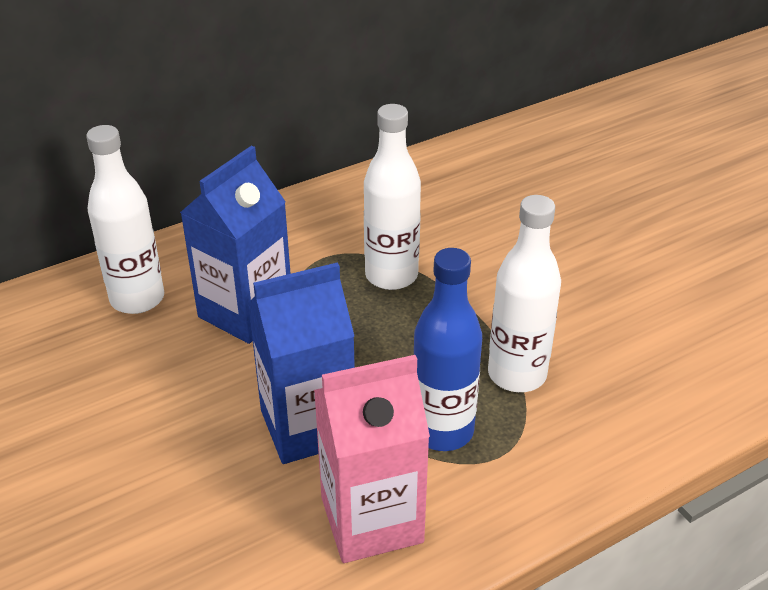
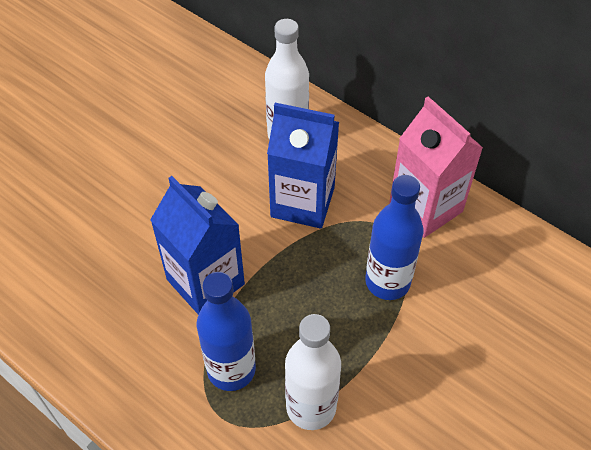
camera: 70 degrees right, 15 degrees up
pink carton [314,355,430,563] -> pink carton moved to [389,96,483,238]
white bottle [364,104,421,290] -> blue bottle [365,175,424,300]

